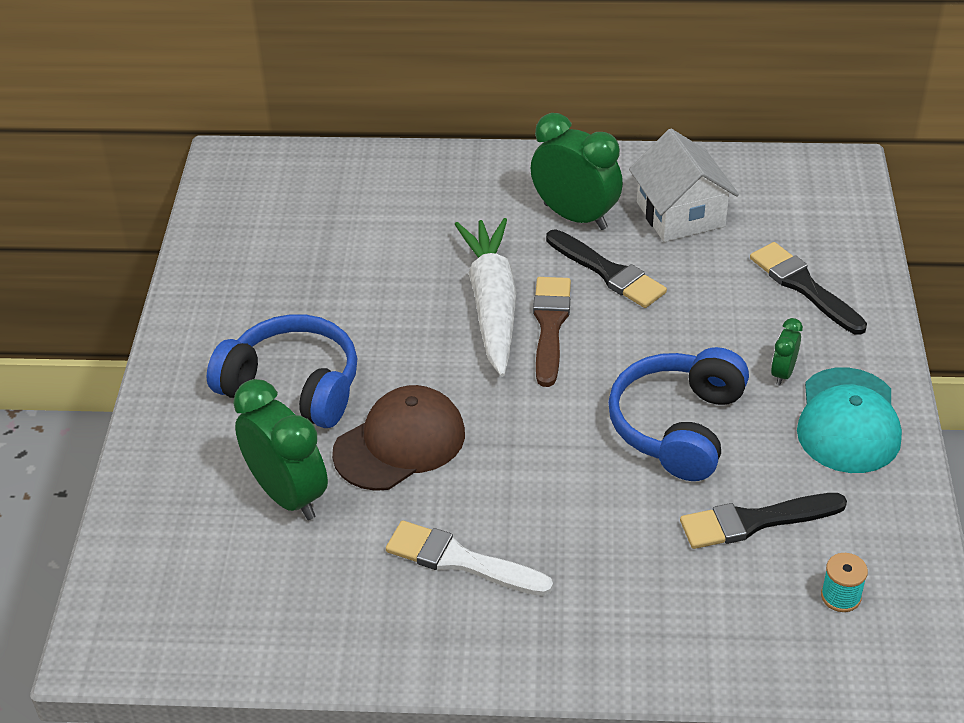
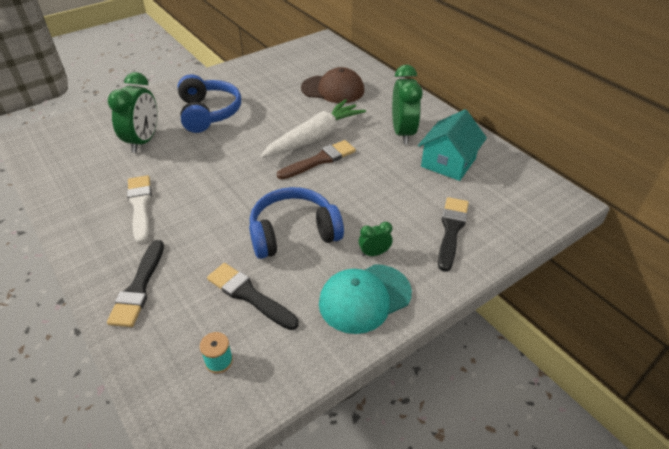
camera: 50 degrees right, 0 degrees up
brown cap [332,385,465,491] -> brown cap moved to [301,67,364,103]
black brush [546,229,667,308] -> black brush moved to [107,240,164,327]
white house [629,129,739,242] -> turquoise house [418,109,487,181]

